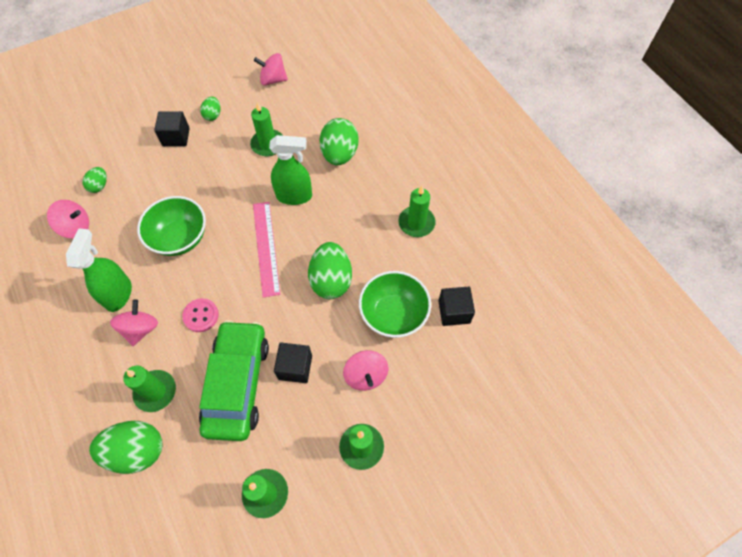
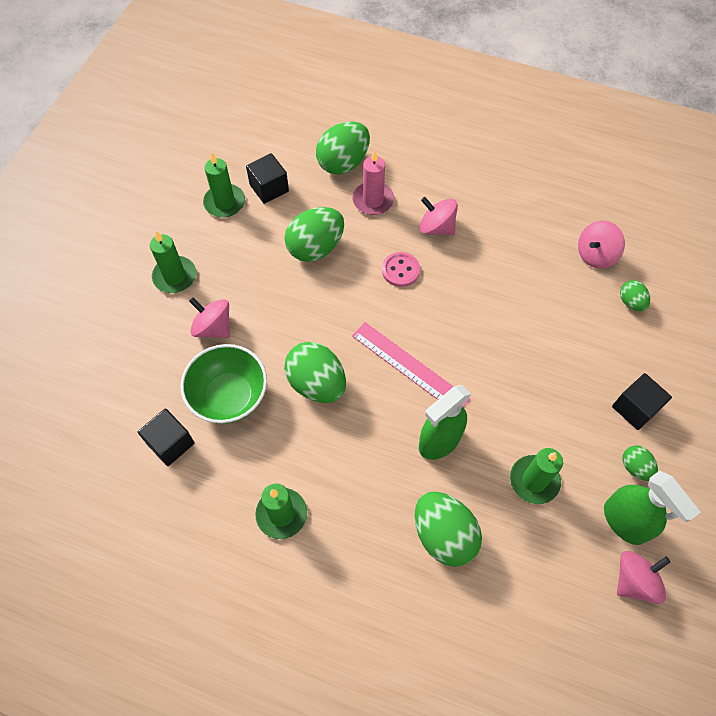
camera: 140 degrees right, 0 degrees up
green spray bottle [66,228,132,312] -> green spray bottle moved to [604,471,701,545]
pink spinning top [110,300,158,346] -> pink spinning top turned 150 degrees clockwise [420,197,458,235]
green candle [123,366,176,412] -> pink candle [352,150,394,215]
green bowl [137,196,206,256] -> none
green car [199,320,269,441] -> green egg [285,207,344,262]
black cube [274,343,312,383] -> black cube moved to [246,153,289,204]

